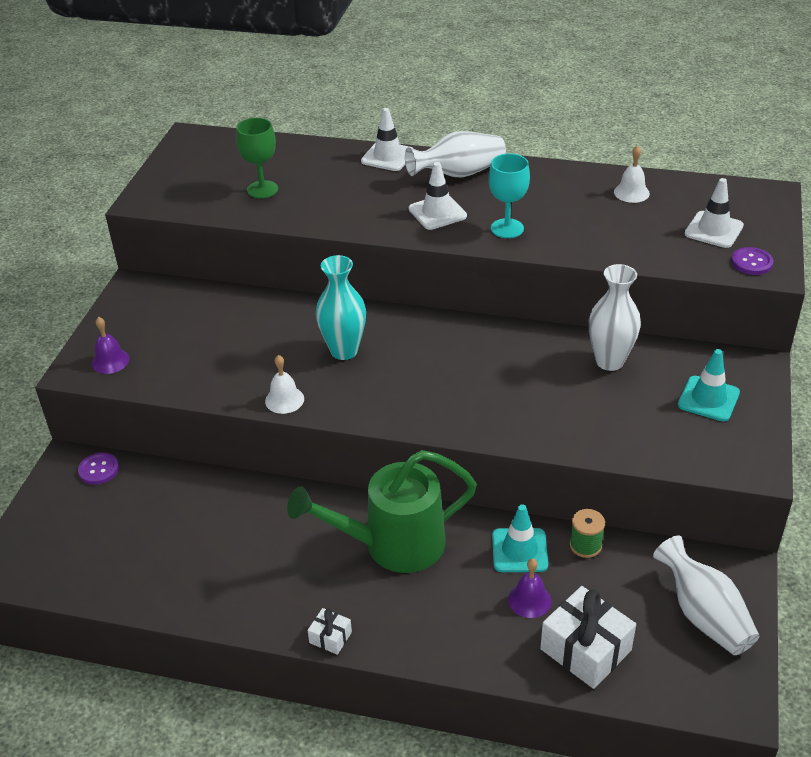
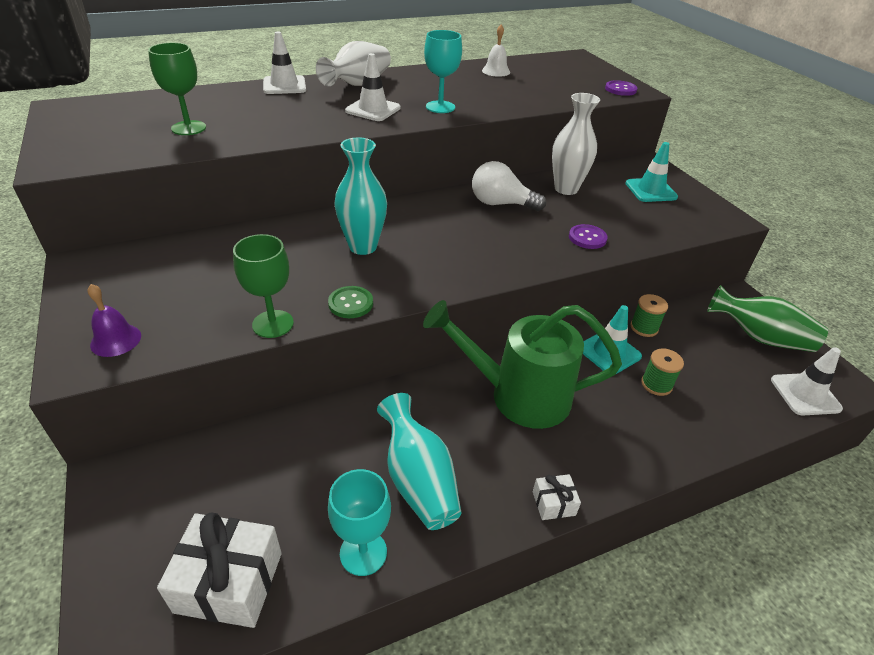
camera: 40 degrees left, 0 degrees up
purple button [78,453,119,485] -> purple button moved to [569,224,608,249]
white bell [265,355,304,414] -> green button [328,286,373,318]
green watering can [287,450,477,573] -> green watering can turned 60 degrees clockwise [423,300,622,429]
purple bell [508,558,551,618] -> green spool [641,348,684,396]
white gift [540,586,636,689] -> white gift moved to [157,512,282,628]
white vase [653,535,759,655] -> green vase [707,285,828,352]
white traffic cone [685,178,744,248] -> white traffic cone moved to [771,347,843,416]
none -> green goblet [233,234,294,338]
none -> turquoise goblet [328,469,391,576]
none -> turquoise vase [377,393,461,530]
none -> white light bulb [472,161,546,211]

